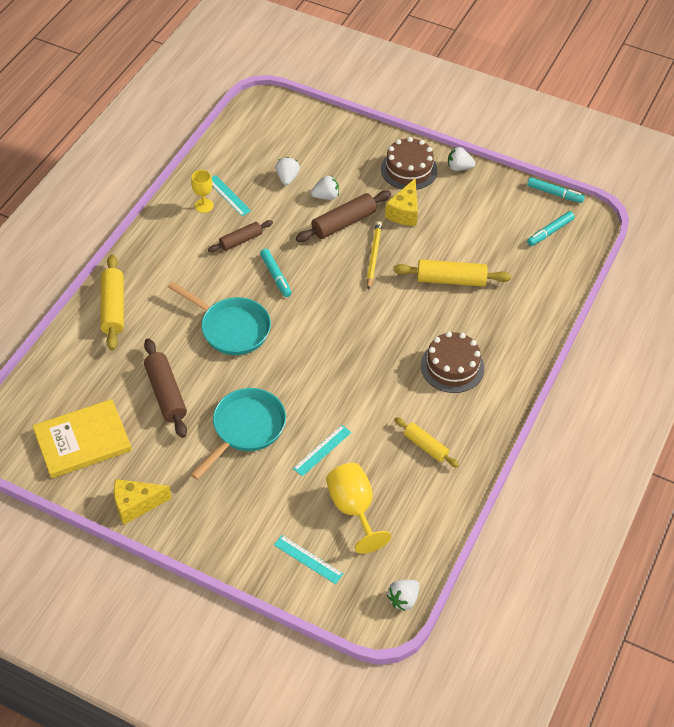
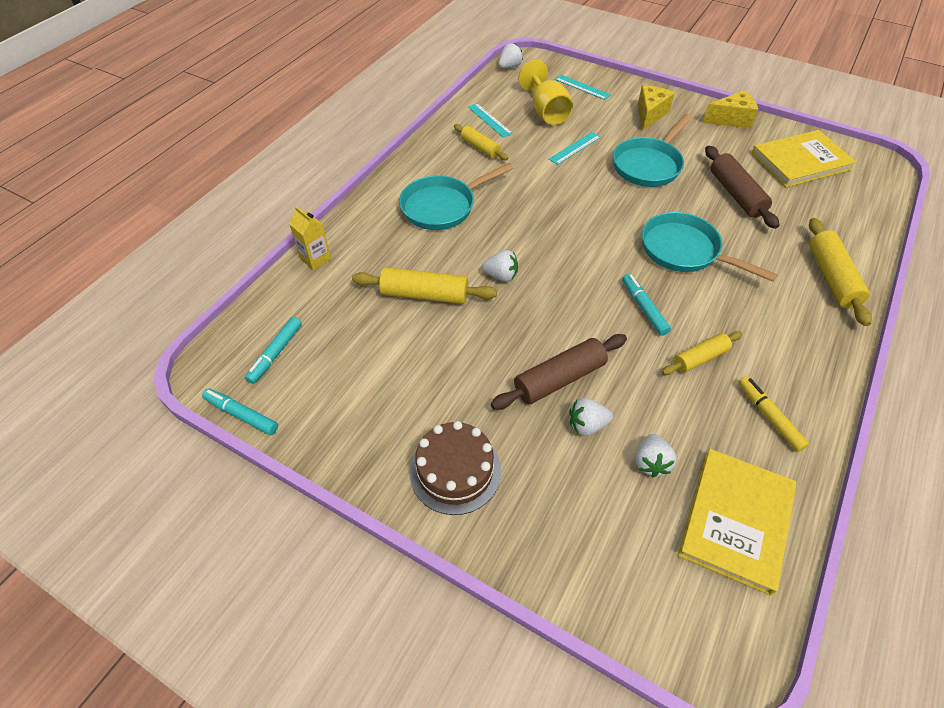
camera: 175 degrees left, 0 degrees up
yellow goblet [191,170,214,213] -> yellow marker [738,376,809,452]
brown rolling pin [208,220,273,252] -> yellow rolling pin [662,331,743,375]
turquoise ruler [211,175,251,216] -> turquoise ruler moved to [468,103,513,138]
yellow pencil [367,221,382,290] -> none
yellow cheese [385,178,418,226] -> yellow cheese moved to [638,85,675,131]
brown cake [421,331,484,393] -> turquoise pan [399,163,514,230]
white strawberry [448,147,476,171] -> white strawberry moved to [482,250,518,282]
turquoise marker [527,211,575,246] -> turquoise marker turned 150 degrees clockwise [245,317,302,384]
none -> yellow carton [289,206,331,270]
none -> yellow book [678,449,796,595]

